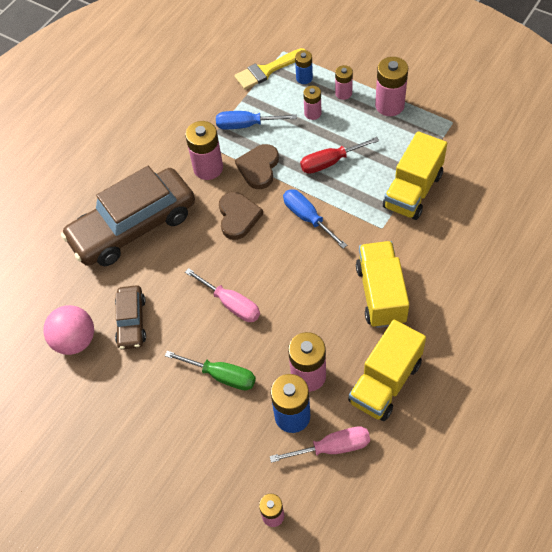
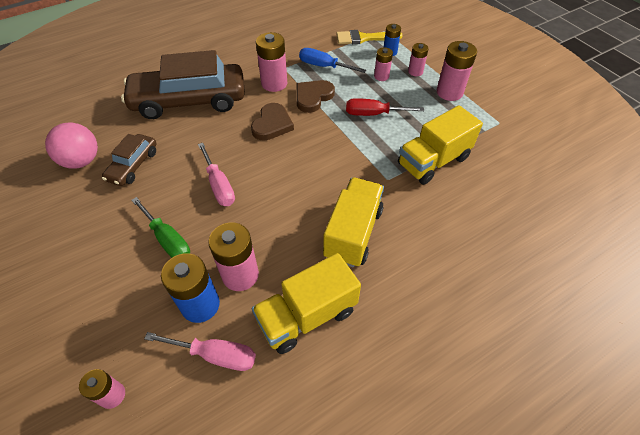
camera: 20 degrees right, 5 degrees down
blue screwdriver [283,189,347,249] -> none

